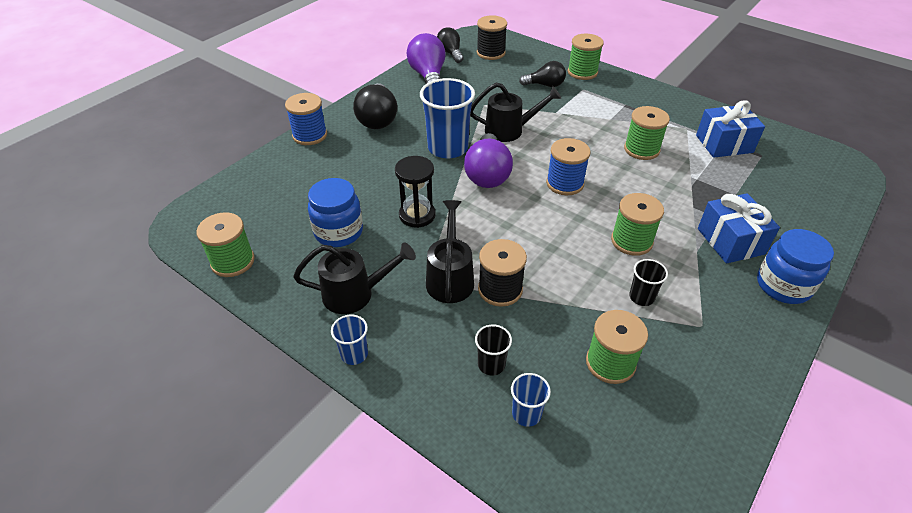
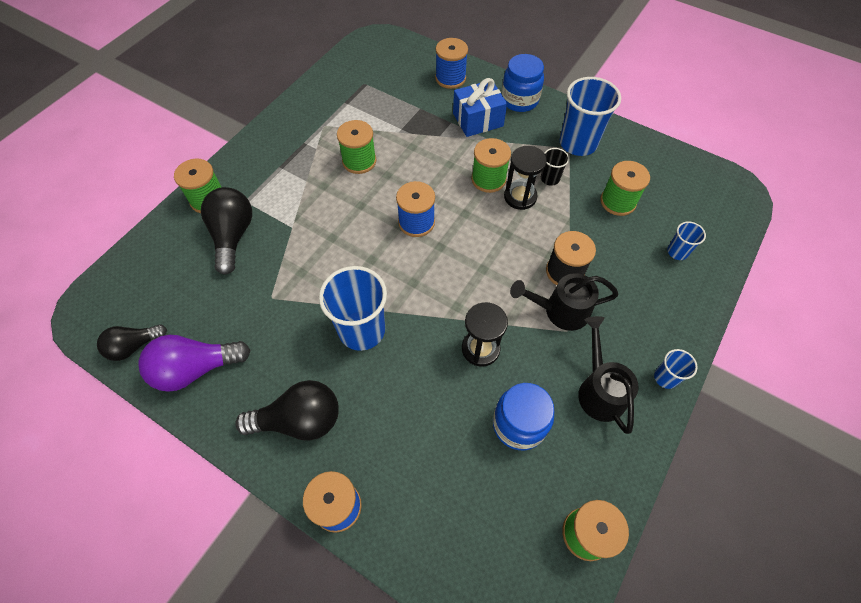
camera: 95 degrees left, 15 degrees up
purple light bulb [464,133,513,188] -> none
black watering can [470,83,561,142] -> none
black cup [475,325,512,375] -> none
black spool [477,15,507,60] -> none
black light bulb [519,61,566,87] -> black light bulb [201,187,252,275], size x1.57
blue gift [696,100,765,158] -> none
none -> blue spool [435,38,468,89]
none -> black hourglass [504,146,547,210]
none -> blue cup [560,77,621,156]

